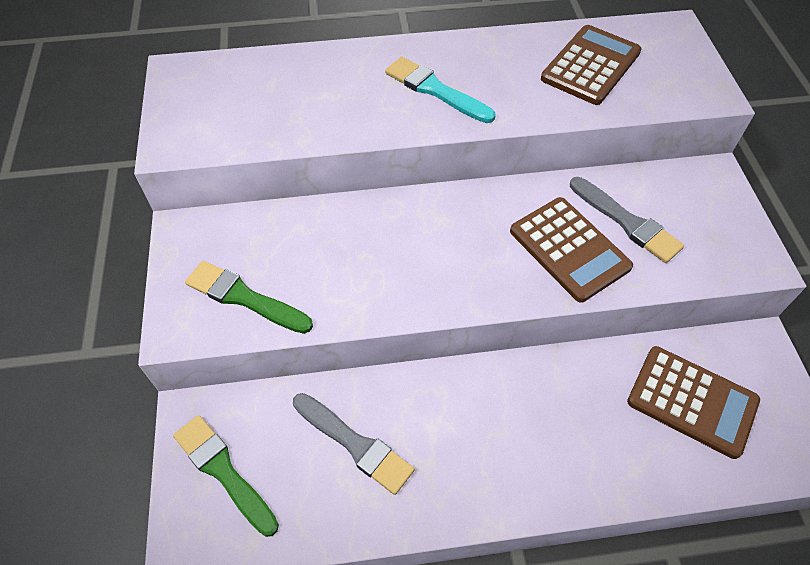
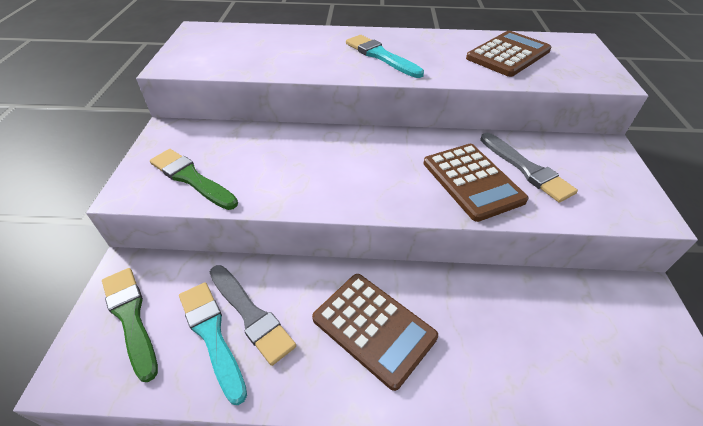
camera: 10 degrees right, 10 degrees down
brown calculator [627,346,760,459] -> brown calculator moved to [312,274,438,391]
none -> turquoise brush [179,282,247,405]

